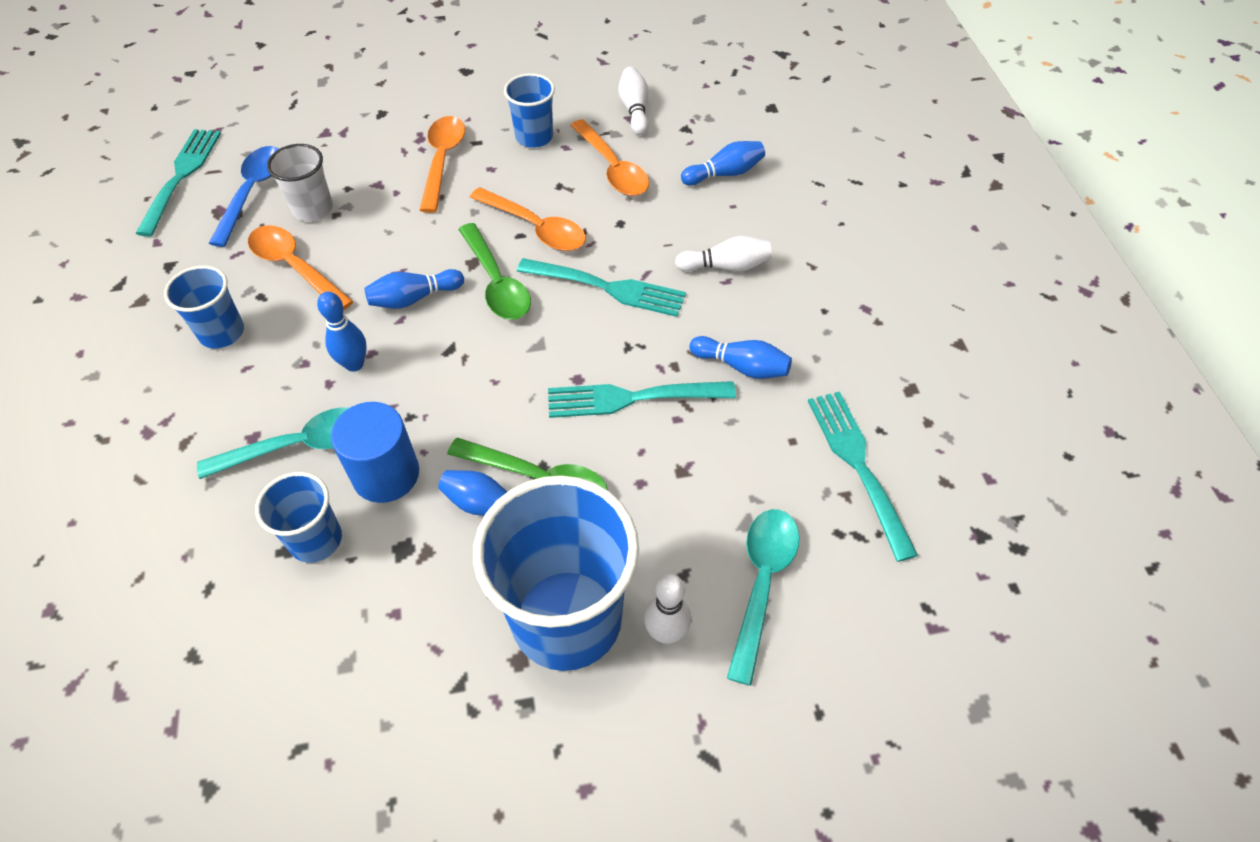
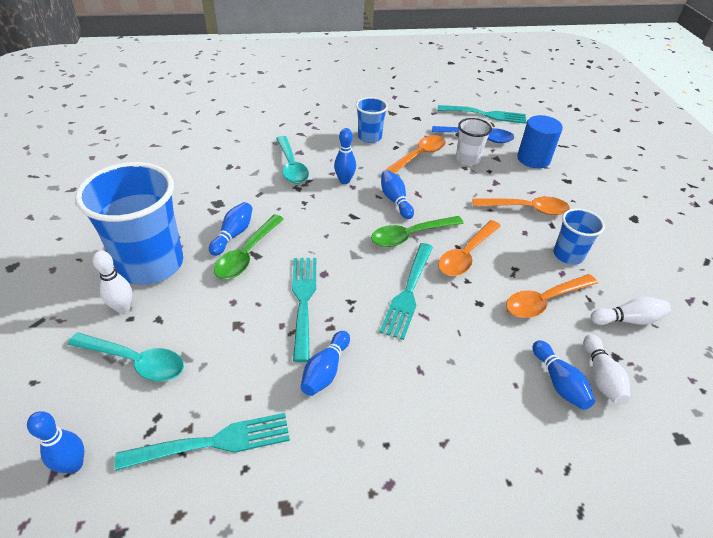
camera: 90 degrees right, 10 degrees down
blue cup [255,472,342,563] -> none
blue cylinder [331,402,419,503] -> blue cylinder moved to [517,115,563,168]
white bowling pin [675,236,772,272] -> white bowling pin moved to [583,334,630,405]
none -> blue bowling pin [27,411,84,474]

